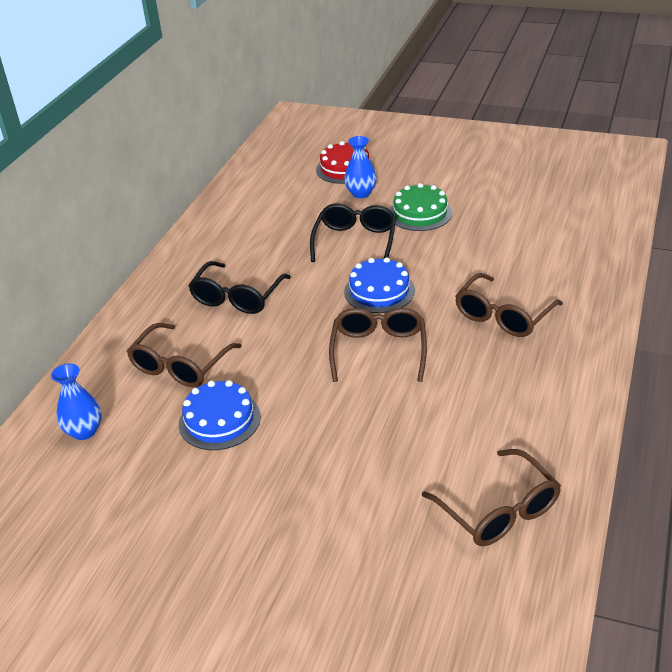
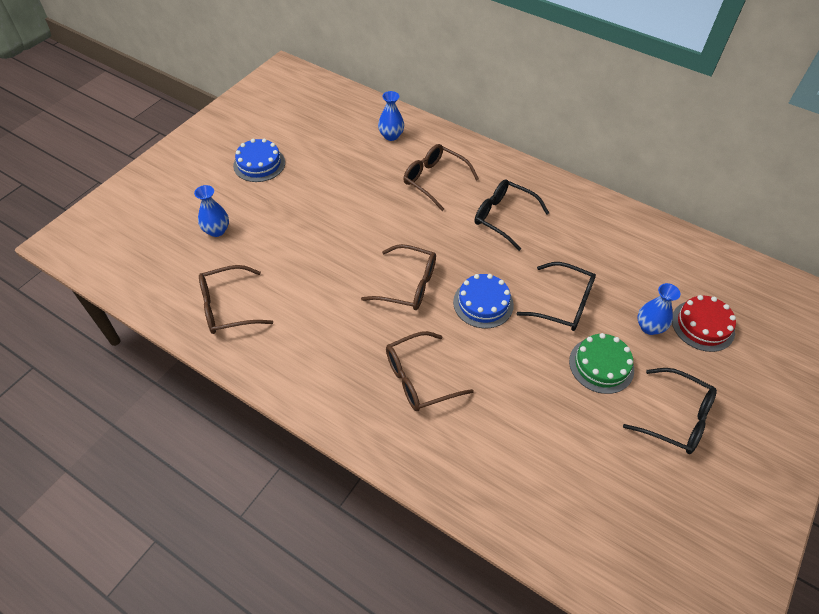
camera: 100 degrees right, 15 degrees up
blue cake [179,380,261,450] -> blue cake moved to [233,138,285,182]
brown glasses [455,273,563,337] -> brown glasses turned 75 degrees counterclockwise [386,331,474,411]
none -> blue vase [194,185,229,237]
none -> black glasses [623,368,717,454]

